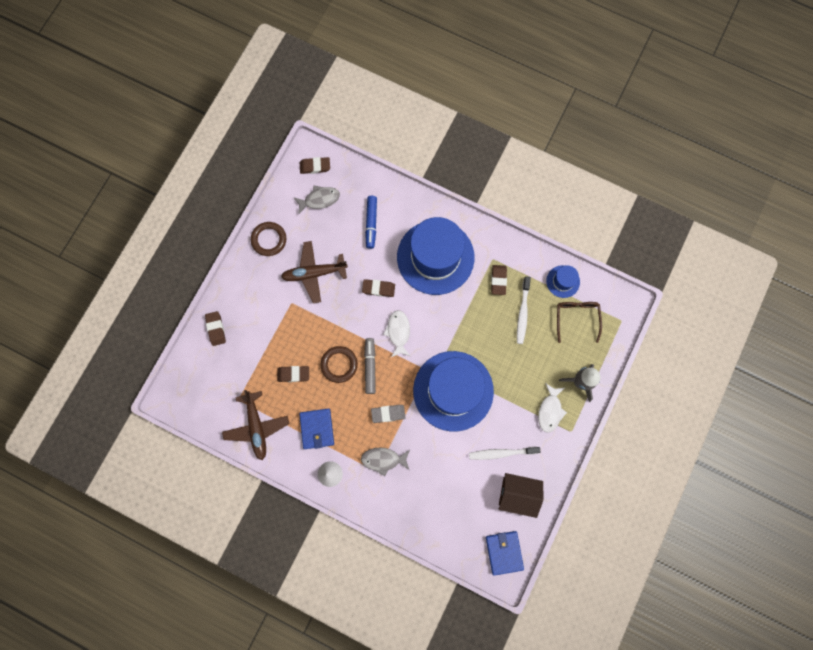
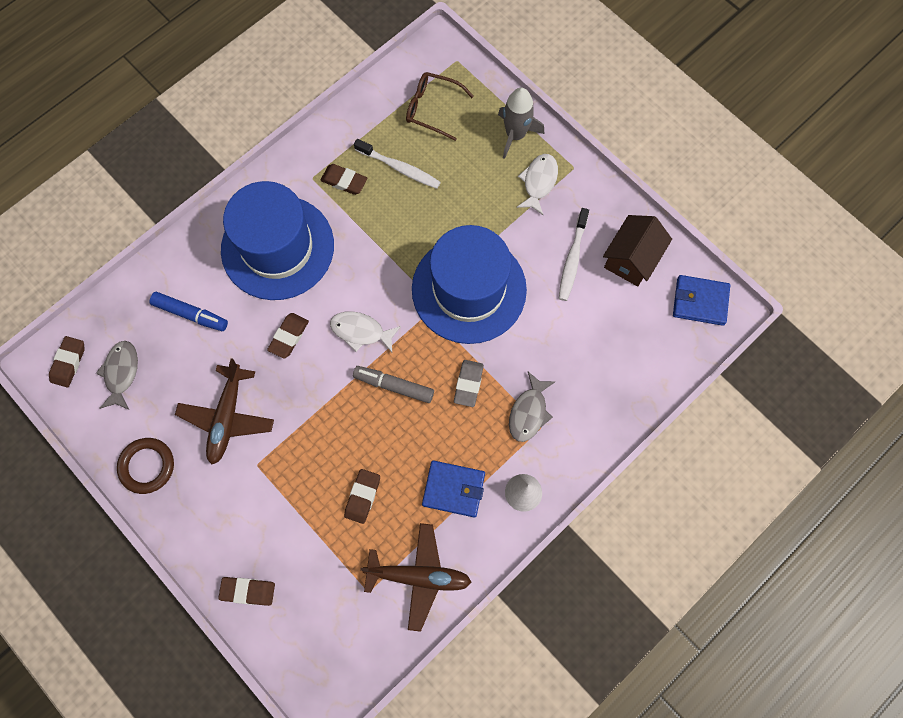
camera: 70 degrees left, 5 degrees down
brown ring [321,346,358,383] -> none
white fish [538,383,567,433] -> white fish turned 105 degrees counterclockwise [517,154,558,215]
blue hat [546,265,580,298] -> none

